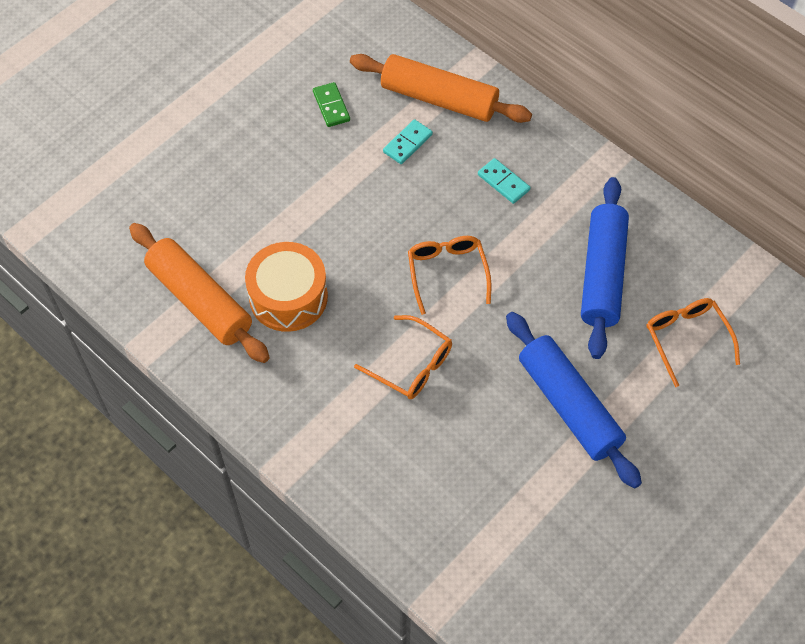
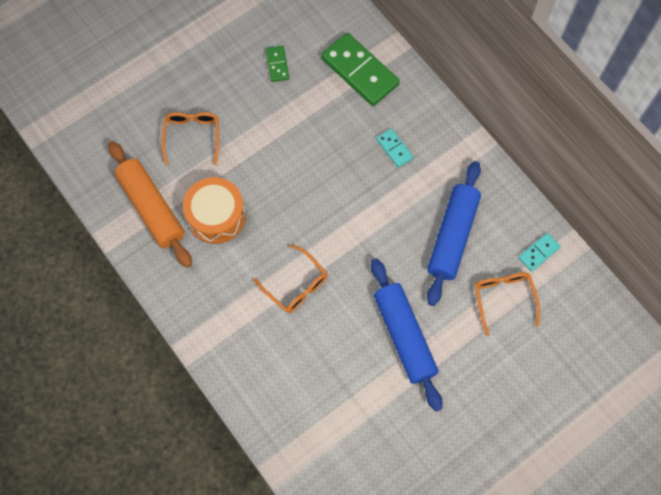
camera: 10 degrees right, 10 degrees up
orange rolling pin [350,54,532,123] -> green domino [321,33,400,106]
turquoise domino [383,119,433,164] -> turquoise domino moved to [518,233,561,272]
orange glasses [408,236,491,315] -> orange glasses moved to [161,112,219,165]

